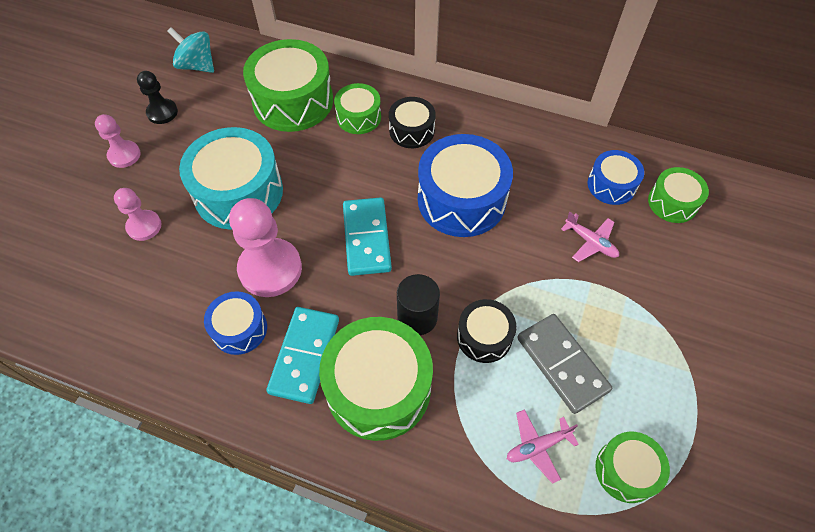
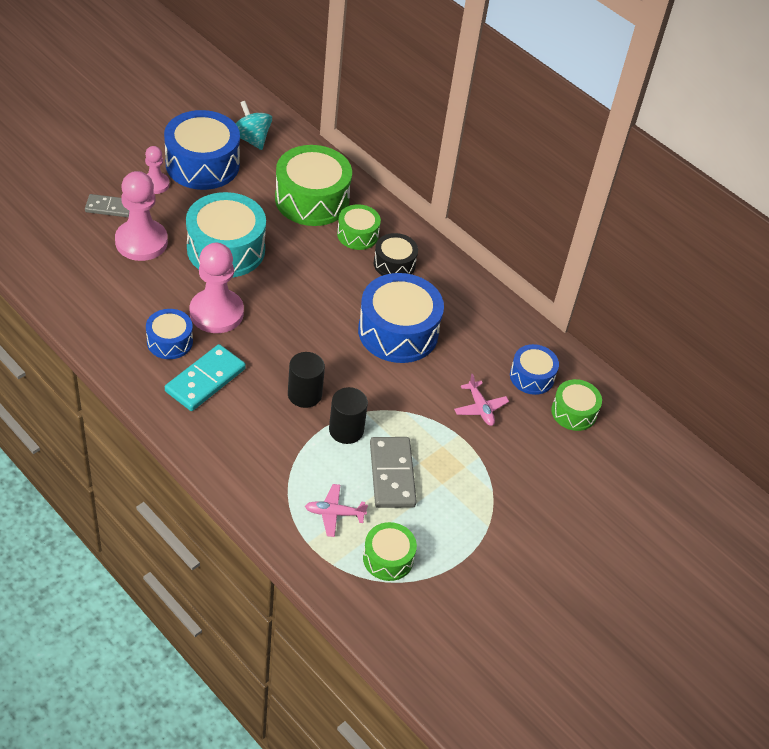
camera: 20 degrees right, 10 degrees down
pink pawn [114,188,161,241] -> pink pawn [115,171,168,261], size x1.79
black pawn [137,71,178,124] -> blue drum [164,110,240,190]
green drum [319,317,433,441] -> none
turquoise domino [343,197,392,276] -> none
black drum [457,299,517,363] -> black cylinder [329,387,368,444]
none -> grey domino [85,194,129,217]

